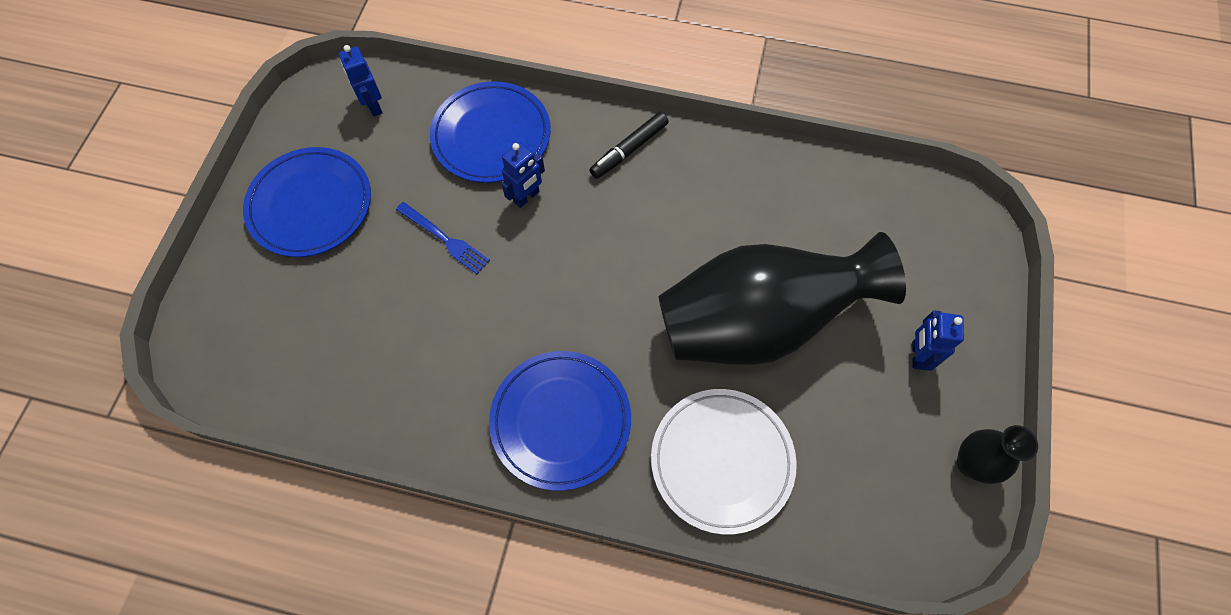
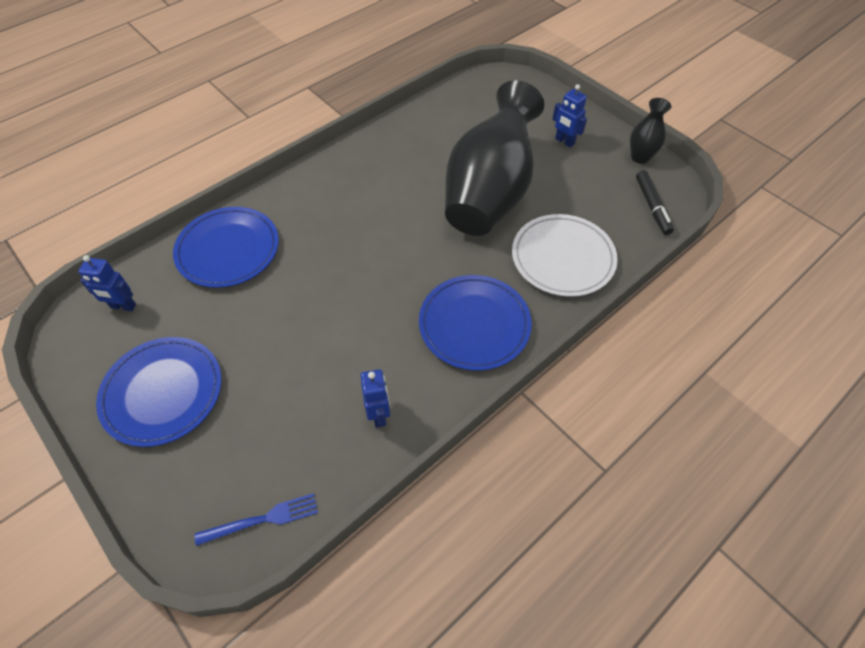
camera: 55 degrees left, 10 degrees down
blue fork [396,202,490,274] -> blue fork moved to [195,493,318,546]
blue robot [501,142,545,208] -> blue robot moved to [360,369,390,428]
black marker [590,112,669,179] -> black marker moved to [636,170,674,235]

